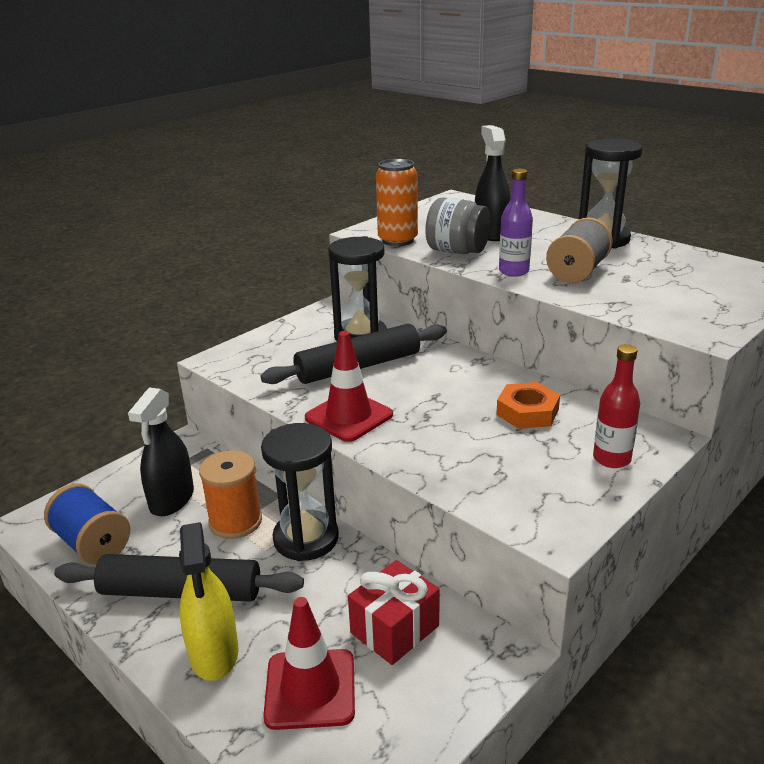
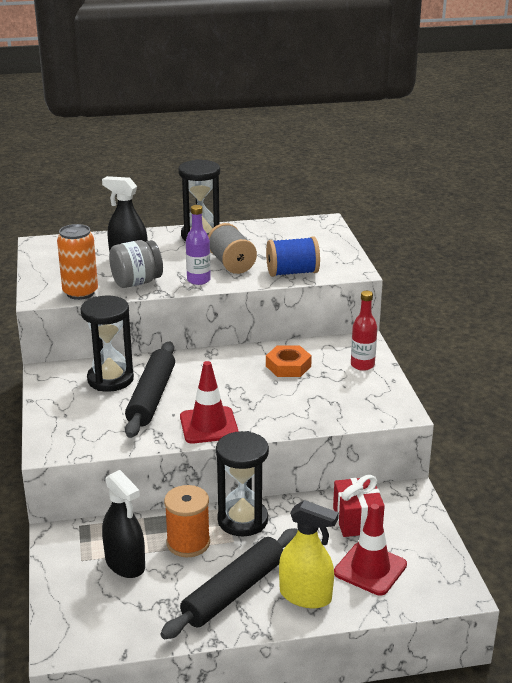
camera: 55 degrees left, 0 degrees up
blue spool [44,484,130,564] -> blue spool moved to [266,237,320,277]

